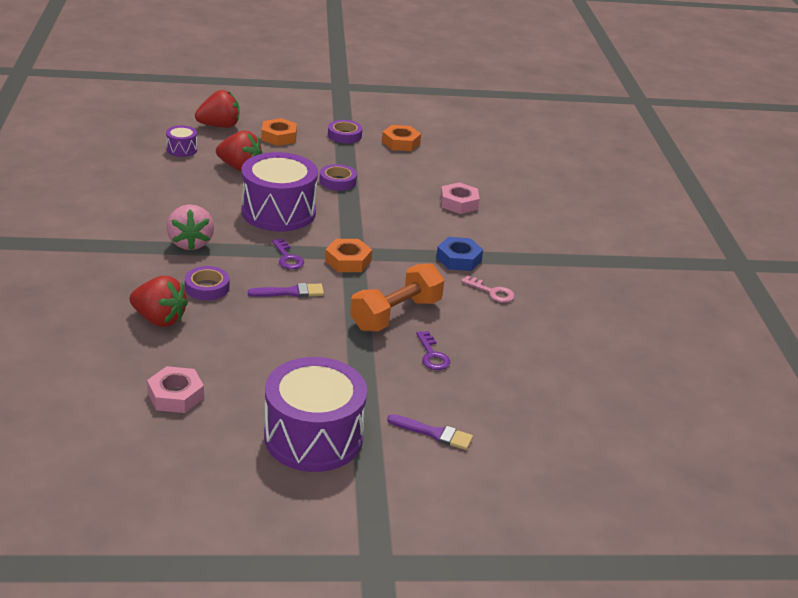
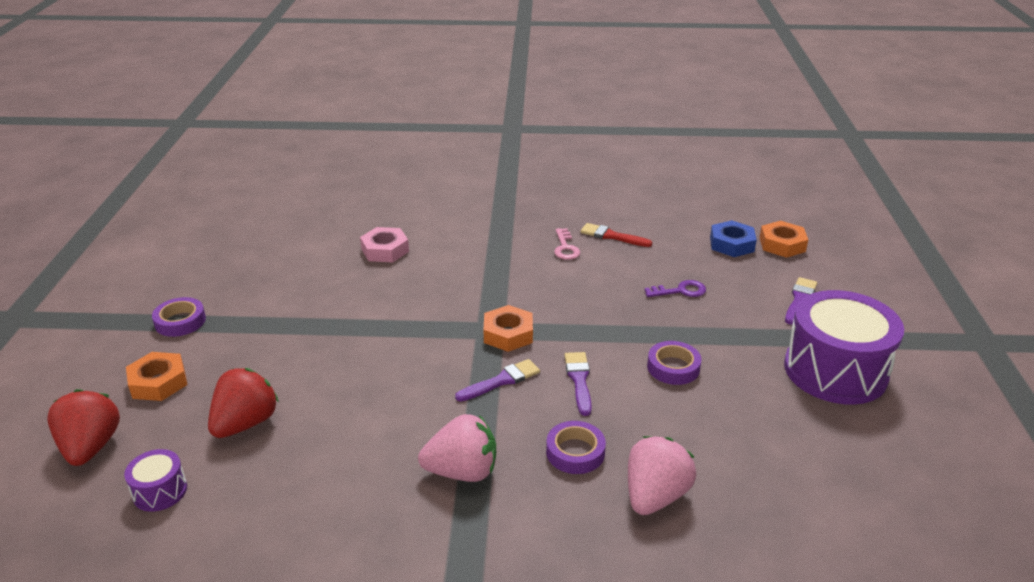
camera: 80 degrees left, 0 degrees up
red strawberry [129,276,188,327] -> pink strawberry [628,436,696,515]
pink nut [147,366,204,413] -> none
purple drum [241,152,318,231] -> none
purple key [272,238,304,270] -> purple brush [455,359,540,402]
purple tape [319,164,357,191] -> purple tape moved to [647,341,701,385]
orange dumbbell [350,264,444,331] -> none
orange nut [382,125,421,151] -> orange nut moved to [759,221,808,258]
blue nut [436,237,483,271] -> blue nut moved to [710,220,757,257]
pink key [461,276,515,303] -> pink key turned 135 degrees clockwise [554,228,580,260]
none -> red brush [580,223,652,247]

